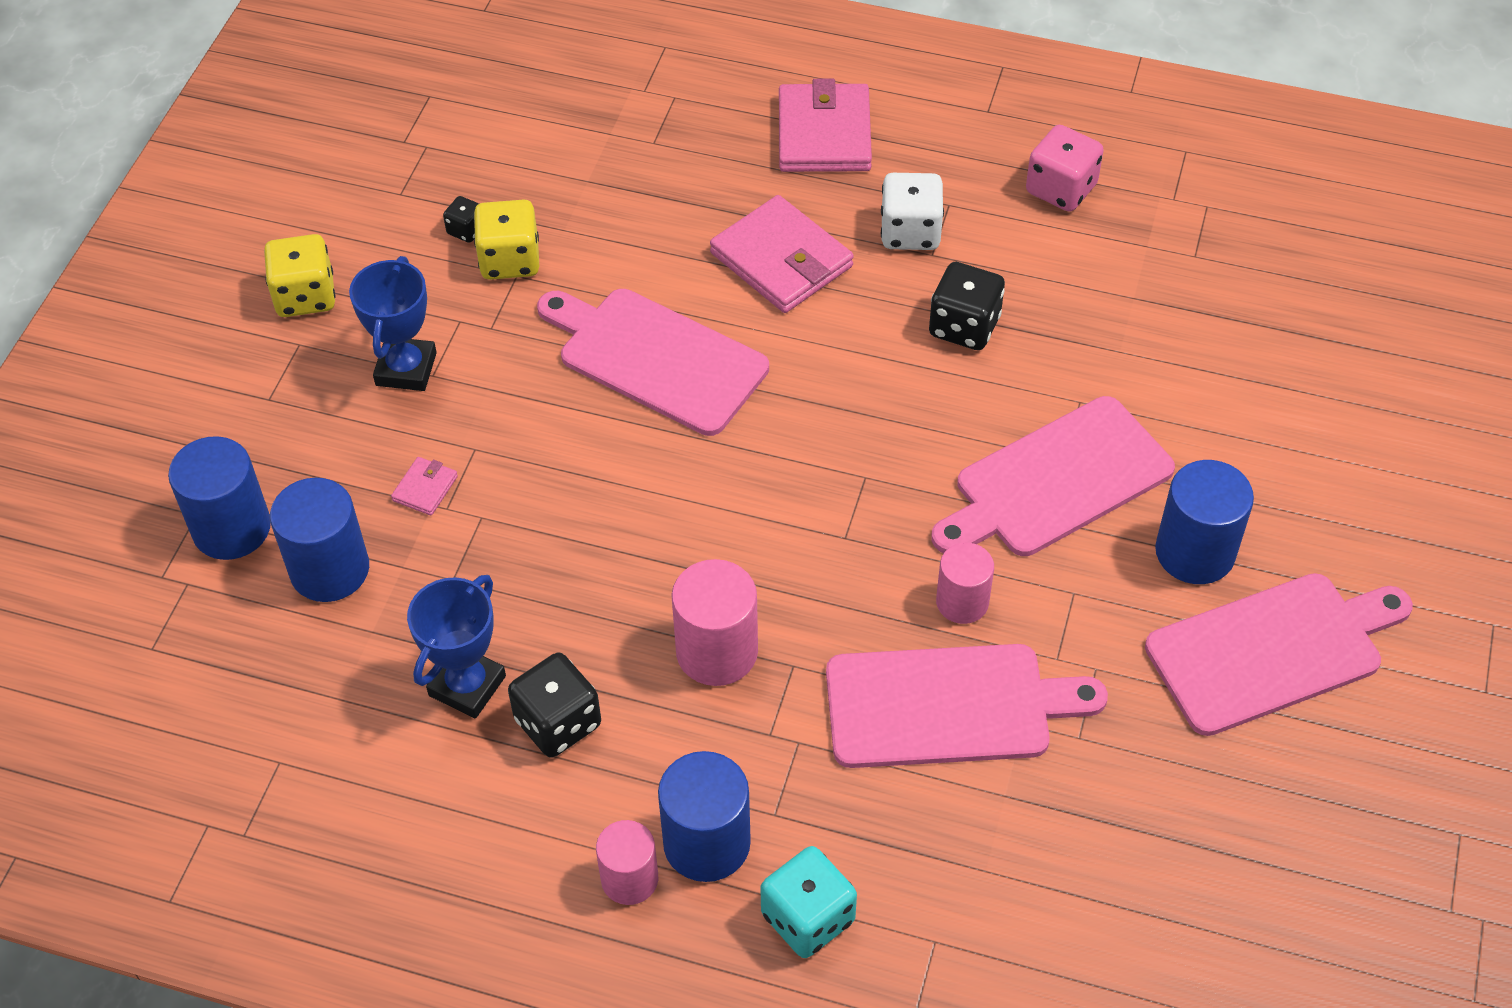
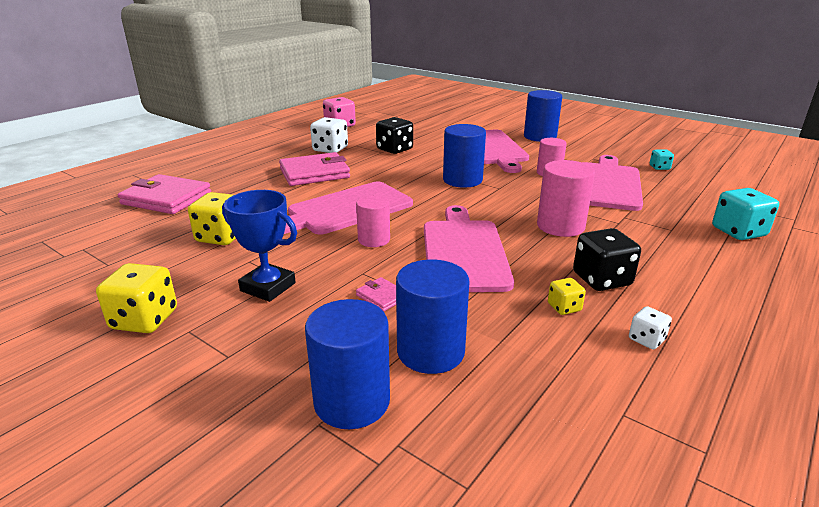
camera: 70 degrees left, 25 degrees down
blue trophy [407,575,506,718] -> yellow dice [548,278,586,315]
black dice [443,196,479,243] -> none
pink cylinder [596,820,658,905] -> pink cylinder moved to [356,195,390,247]
blue cylinder [658,751,751,882] -> blue cylinder moved to [443,124,486,188]
pink wallet [779,79,872,172] -> pink wallet moved to [118,174,211,214]
pink cutting board [1145,573,1413,736] -> pink cutting board moved to [424,205,514,292]
none -> white dice [629,306,672,349]
none -> turquoise dice [650,150,674,170]

